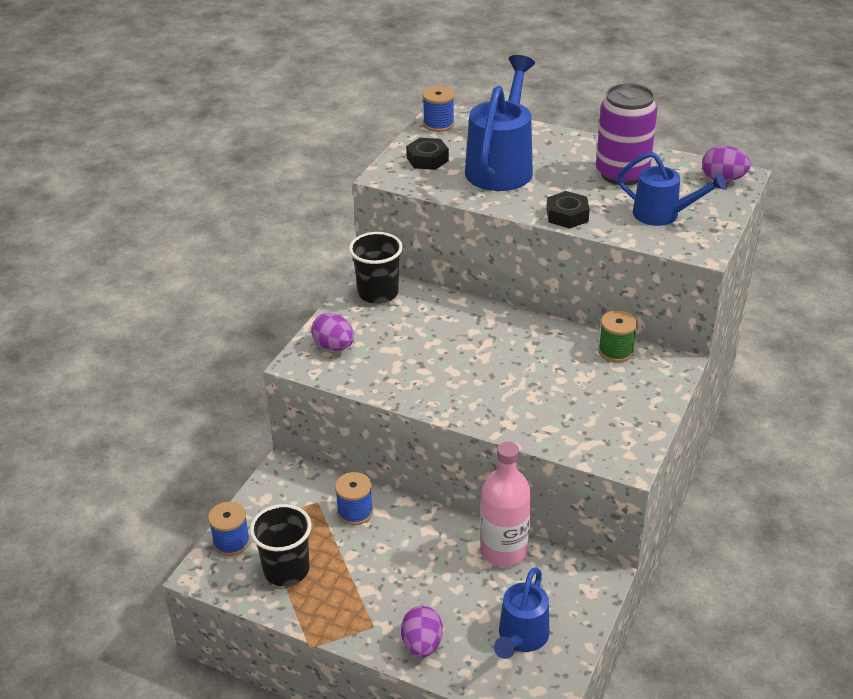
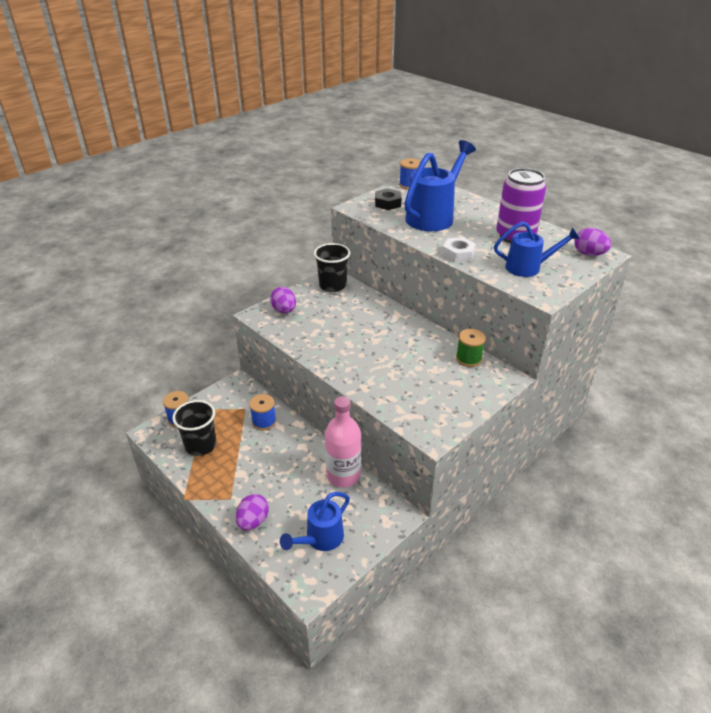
camera: 20 degrees right, 0 degrees up
black nut [547,191,590,229] -> white nut [442,237,476,263]
blue watering can [617,152,727,226] -> blue watering can turned 45 degrees counterclockwise [494,222,580,277]

